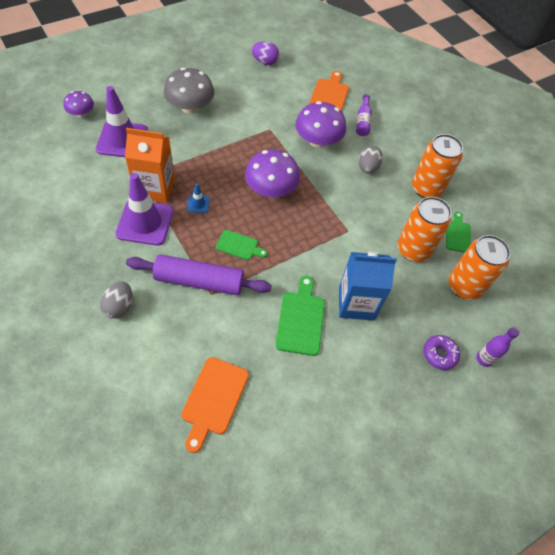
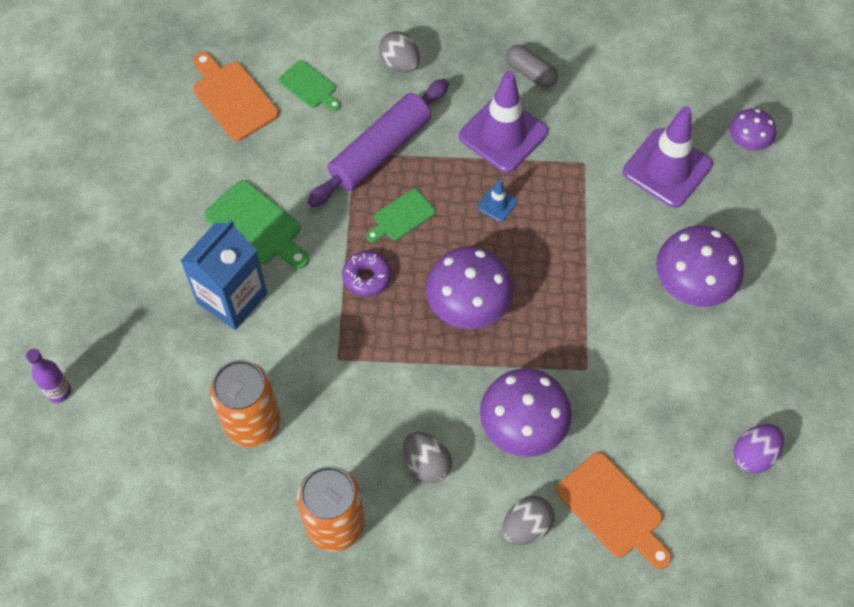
camera: 130 degrees right, 5 degrees up
orange carton [125,128,175,203] -> none
grey mushroom [164,67,214,114] -> purple mushroom [656,225,744,307]
purple bottle [356,94,372,136] -> grey egg [502,496,554,545]
purple donut [423,335,460,370] -> purple donut moved to [342,251,391,297]
green cutting board [446,212,471,253] -> green cutting board moved to [279,60,341,111]
orange can [449,235,510,300] -> none
none -> grey capsule [506,45,558,88]

